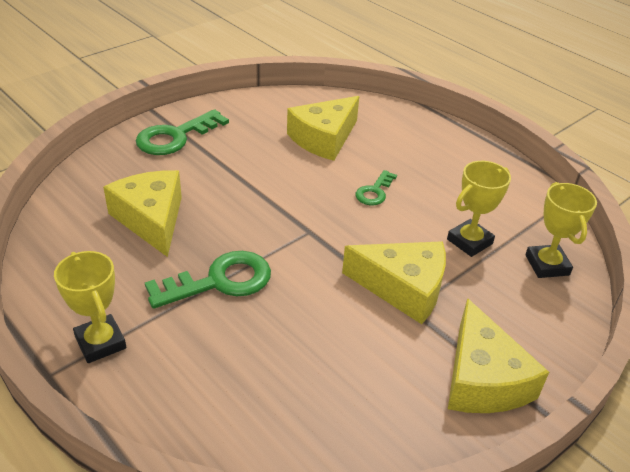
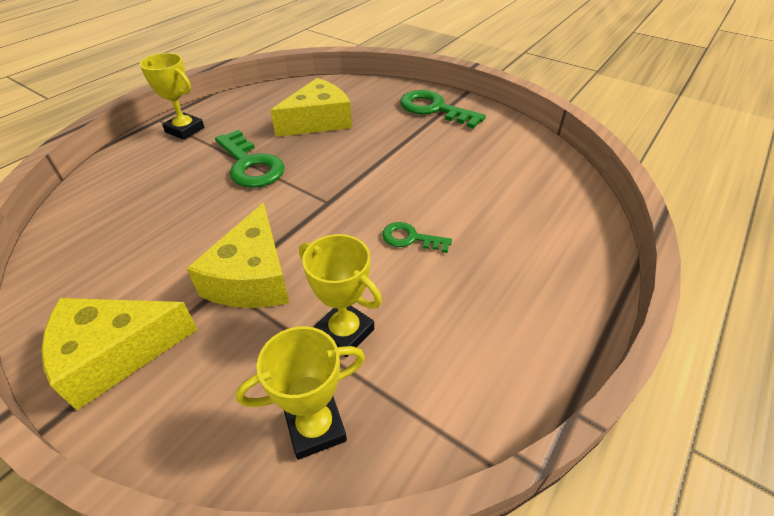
camera: 80 degrees right, 5 degrees up
yellow trophy [54,251,127,363] -> yellow trophy turned 75 degrees clockwise [139,53,204,140]
yellow cheese [287,96,359,161] -> none

